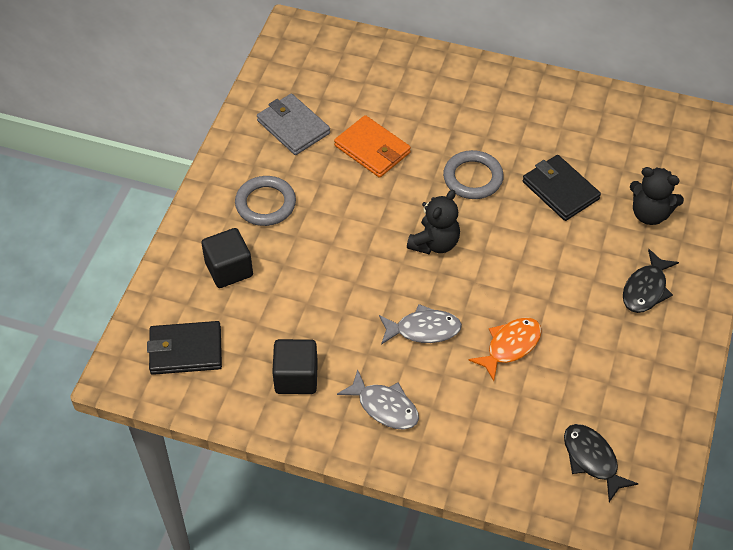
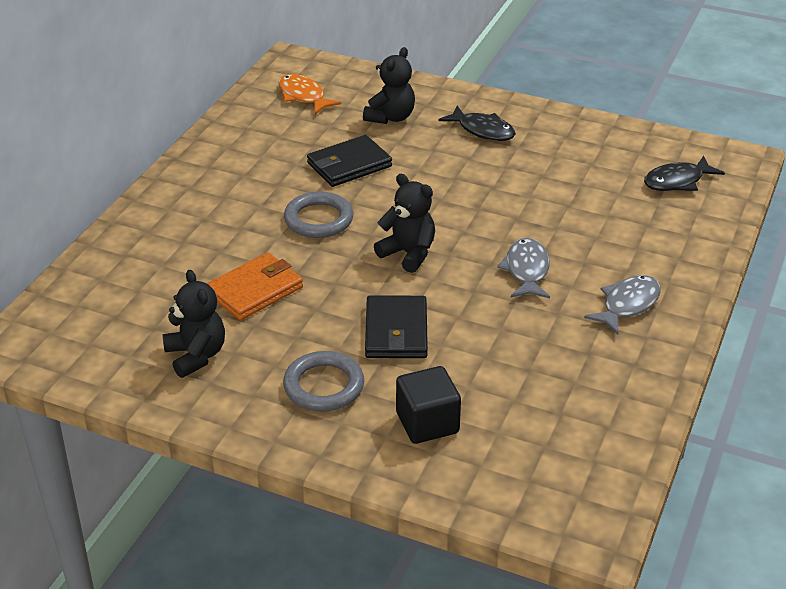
camera: 85 degrees left, 15 degrees down
black wallet [147,321,222,375] -> black wallet moved to [365,295,428,358]
grey wallet [257,94,330,155] -> black teddy bear [163,270,225,378]
black cube [272,339,318,394] -> none
orange fish [469,318,542,381] -> orange fish moved to [279,74,341,115]

